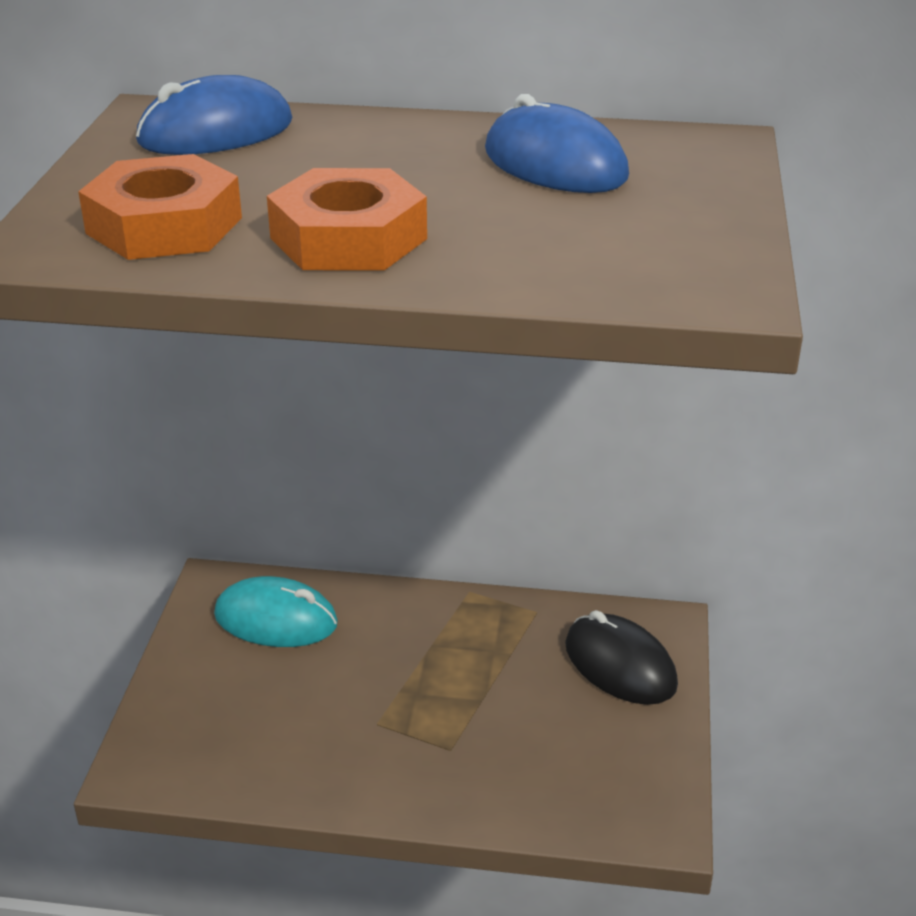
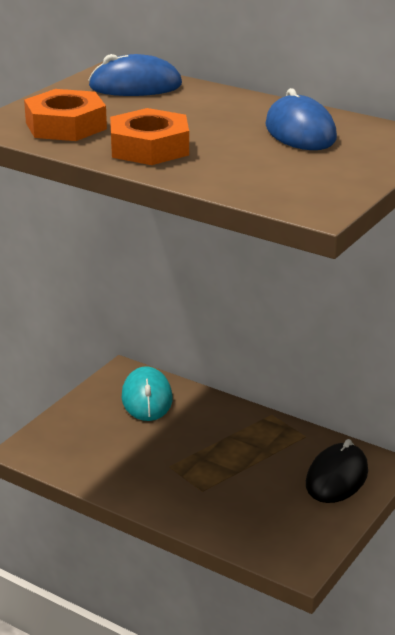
camera: 25 degrees right, 5 degrees down
turquoise mouse [214,576,338,647] -> turquoise mouse turned 45 degrees clockwise [122,366,172,421]
black mouse [565,610,678,705] -> black mouse turned 45 degrees clockwise [306,439,368,503]

